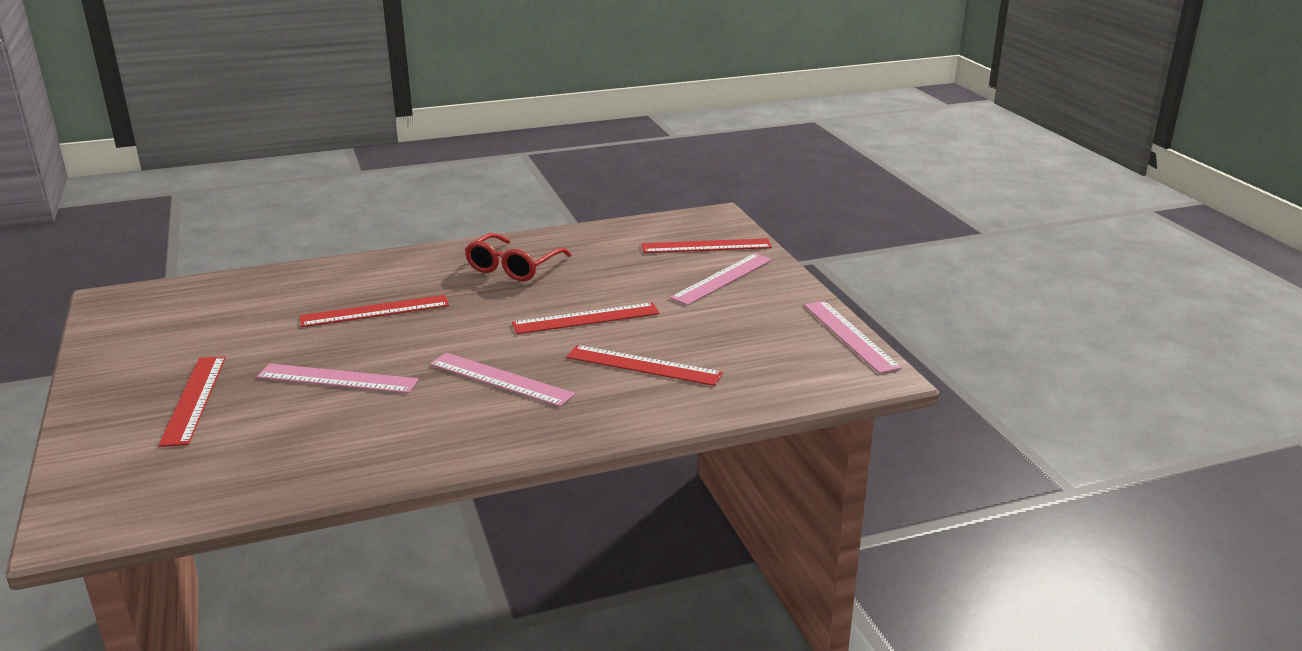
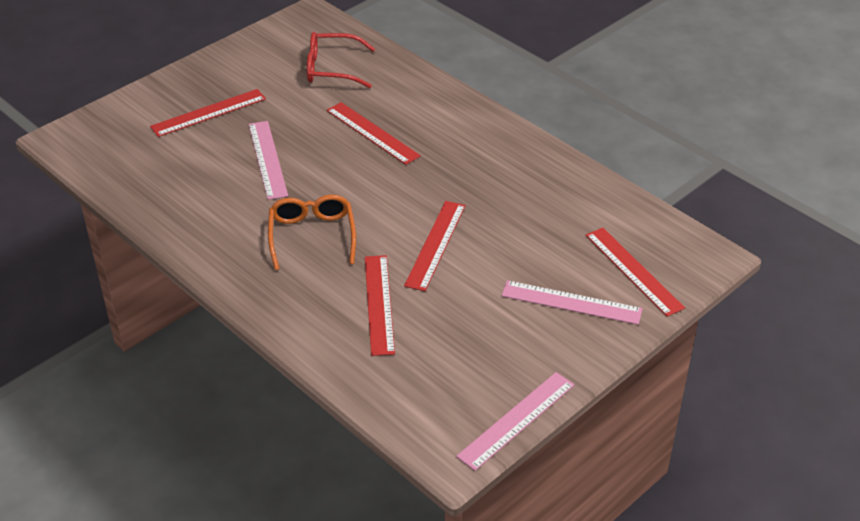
camera: 65 degrees right, 15 degrees up
pink ruler [430,353,575,407] -> orange glasses [268,195,356,270]
red glasses [465,233,571,281] -> red glasses moved to [307,32,375,88]
red ruler [512,302,660,334] -> red ruler turned 60 degrees clockwise [404,201,466,291]

